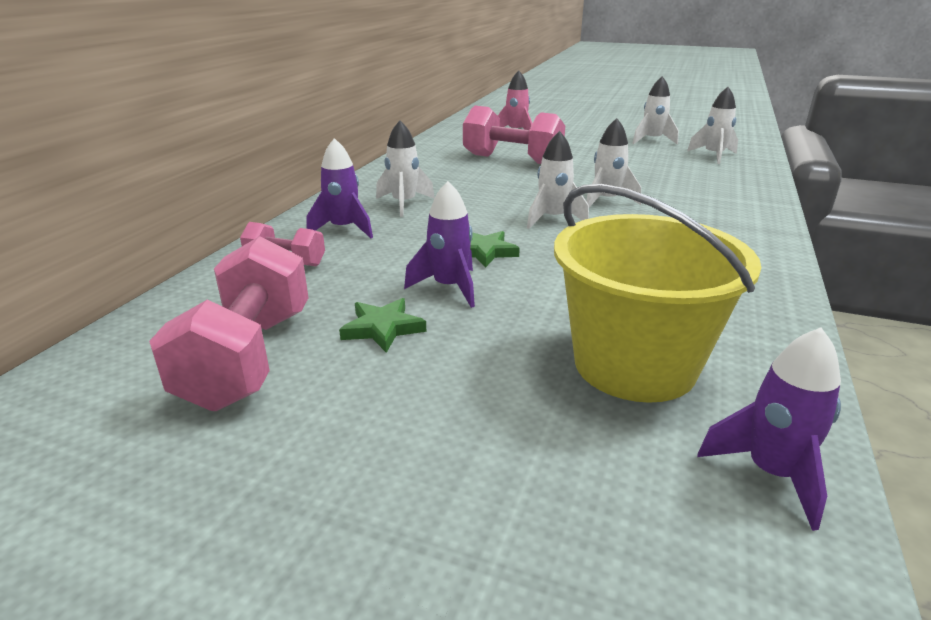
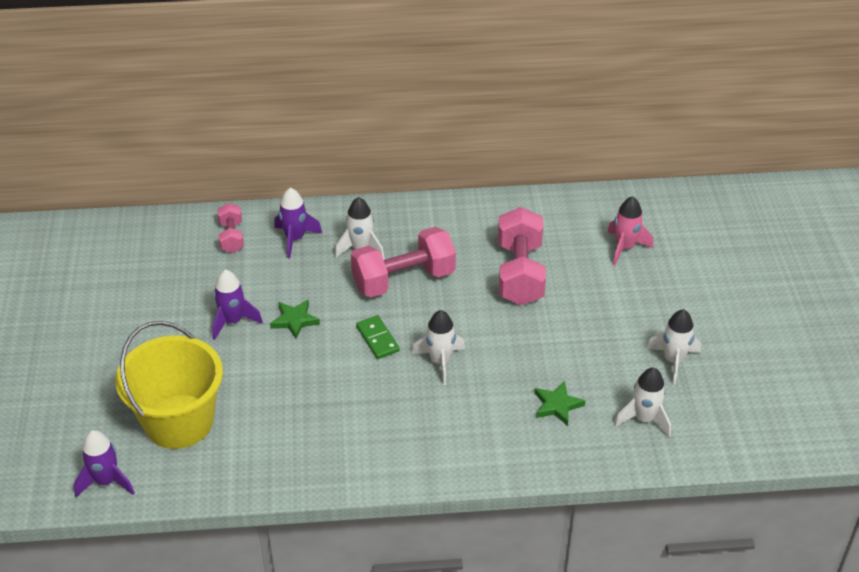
camera: 65 degrees right, 15 degrees up
pink dumbbell [149,236,309,411] -> pink dumbbell moved to [351,227,456,298]
green star [339,298,427,353] -> green star moved to [534,381,585,426]
white rocket [527,131,589,229] -> green domino [356,315,400,359]

